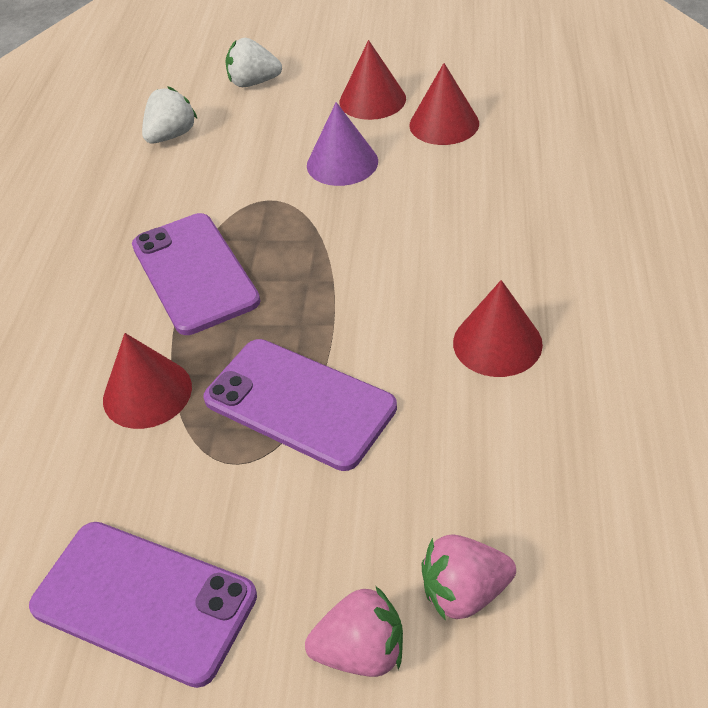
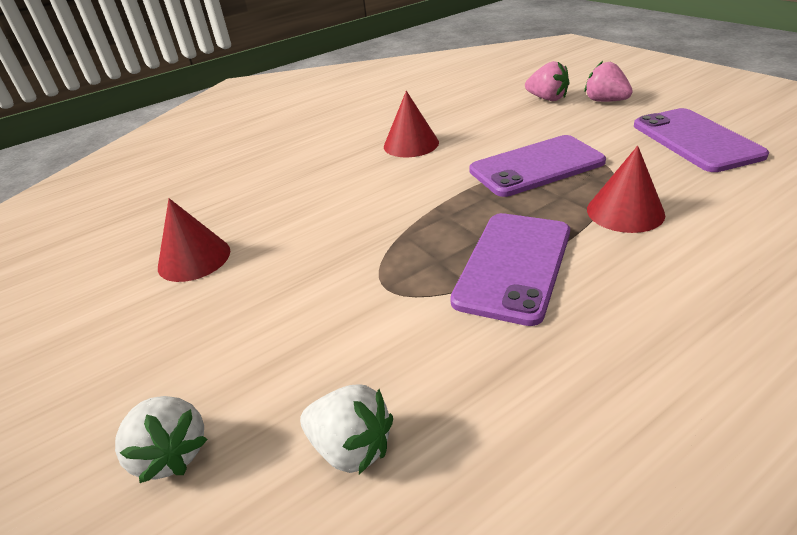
camera: 130 degrees left, 10 degrees down
white strawberry [142,86,197,143] -> white strawberry turned 150 degrees counterclockwise [300,384,393,474]
purple phone [203,339,397,471] -> purple phone turned 75 degrees clockwise [469,135,606,197]
purple cone [307,102,378,186] -> none
red cone [340,40,406,120] -> none

